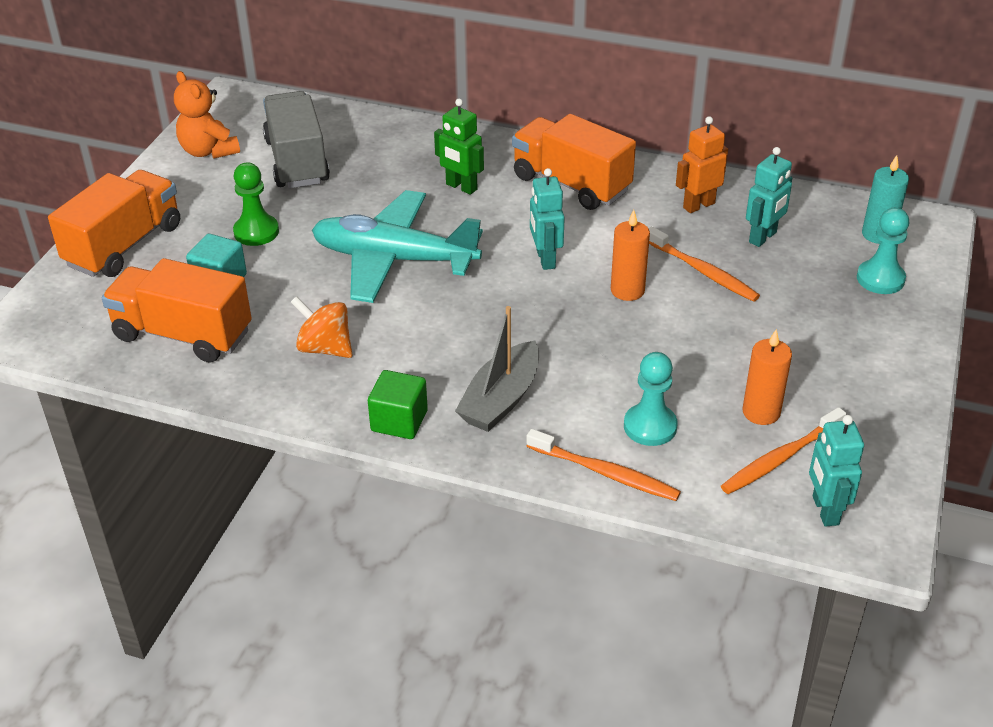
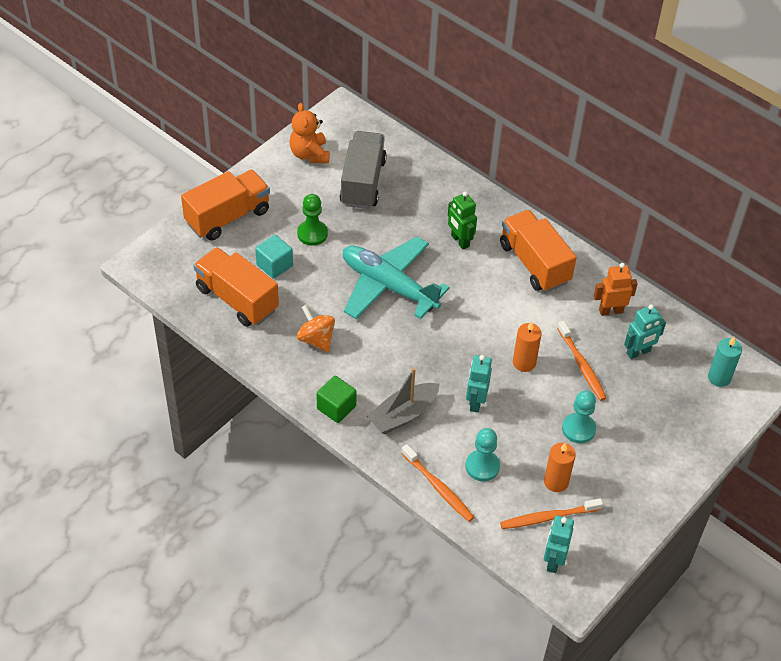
camera: 20 degrees right, 10 degrees up
turquoise robot [530,168,565,270] -> turquoise robot moved to [466,355,492,413]
turquoise pawn [857,208,909,294] -> turquoise pawn moved to [562,391,596,443]

